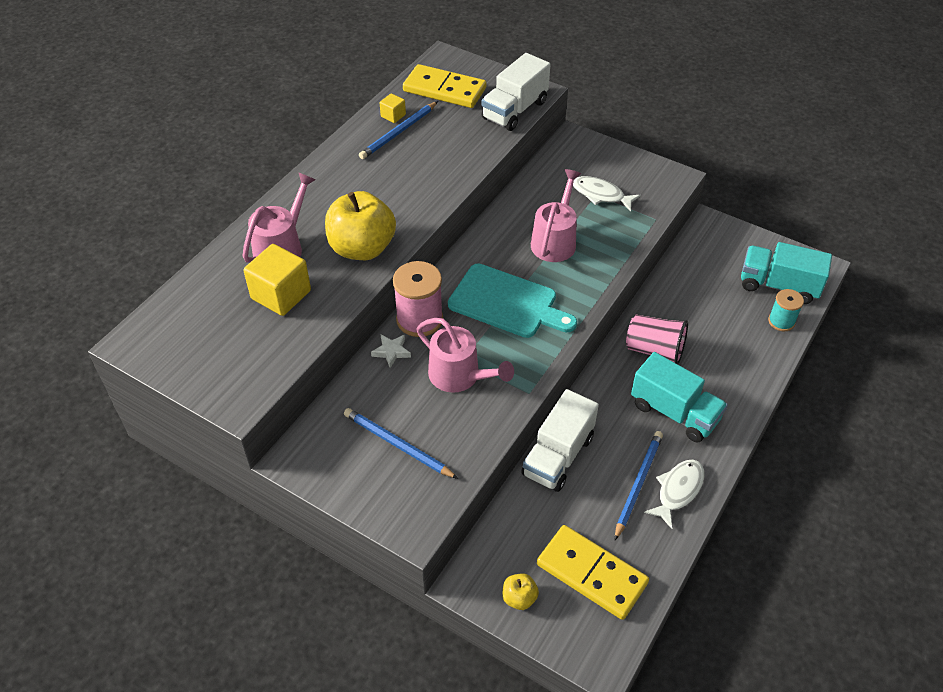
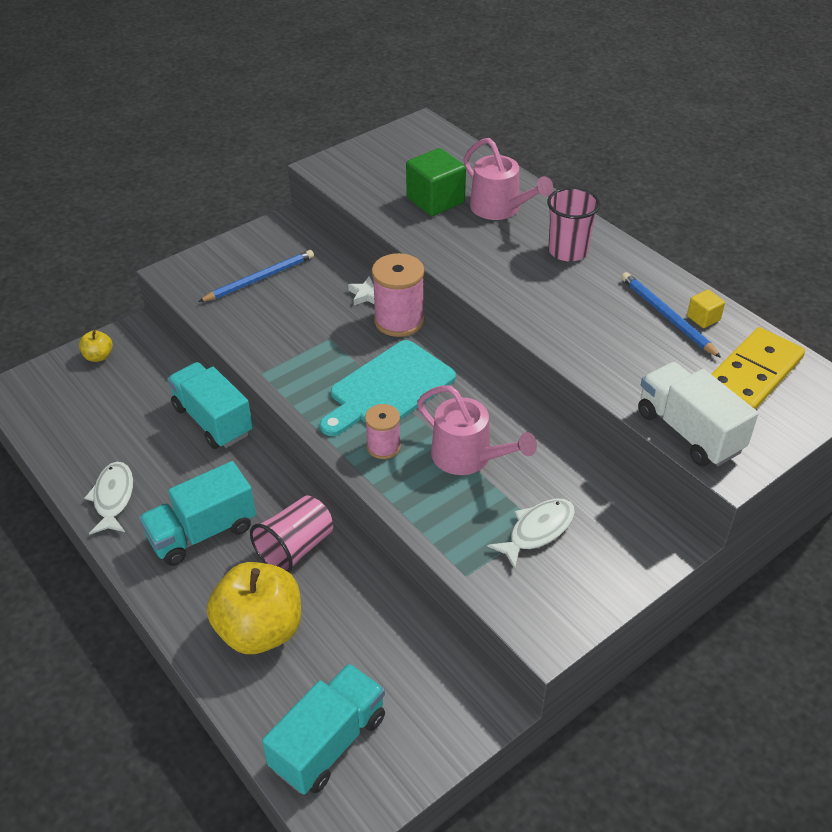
camera: 110 degrees right, 5 degrees down
yellow cube [243,244,311,316] -> green cube [406,148,466,216]
yellow apple [325,191,396,260] -> yellow apple moved to [207,562,301,654]
pink watering can [416,318,514,393] -> none
white truck [521,389,599,492] -> turquoise truck [167,362,253,449]
yellow domino [537,525,649,620] -> none
blue pencil [615,431,663,540] -> none
white fish [644,459,704,529] -> white fish turned 150 degrees counterclockwise [84,462,133,535]
turquoise spool [768,289,804,331] -> none
none -> pink spool [365,404,401,459]
none -> pink cup [547,187,600,261]

